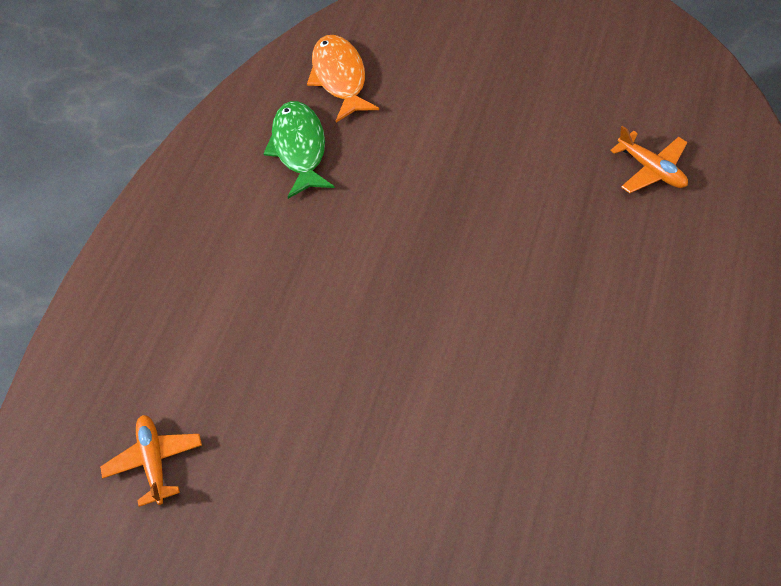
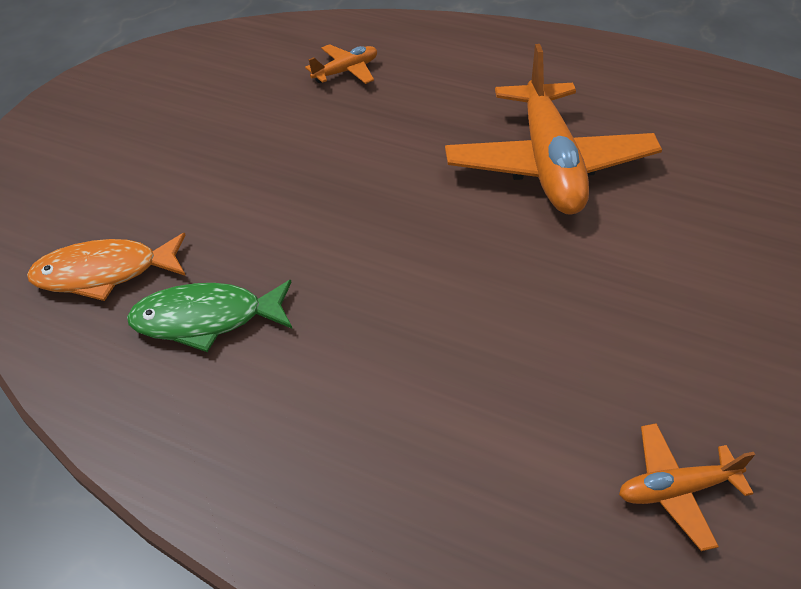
camera: 90 degrees left, 10 degrees down
none -> orange plane [445,44,662,215]

